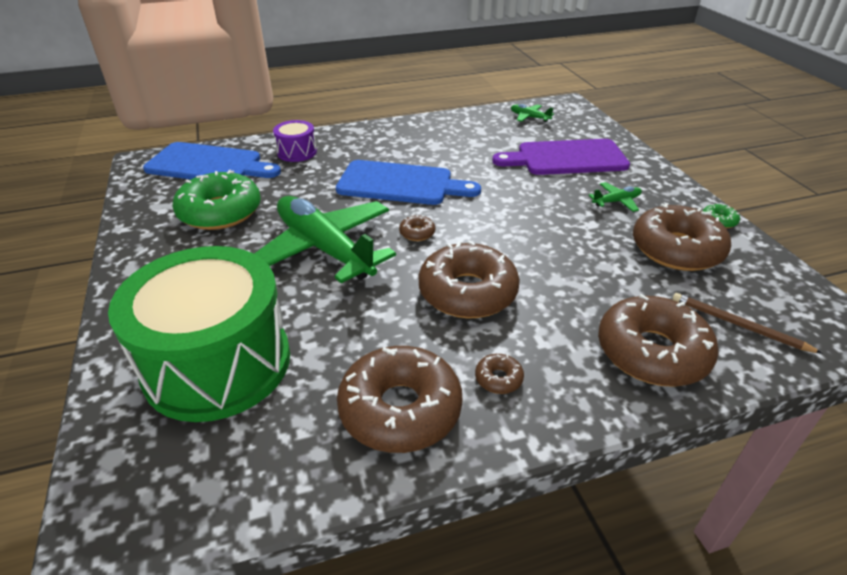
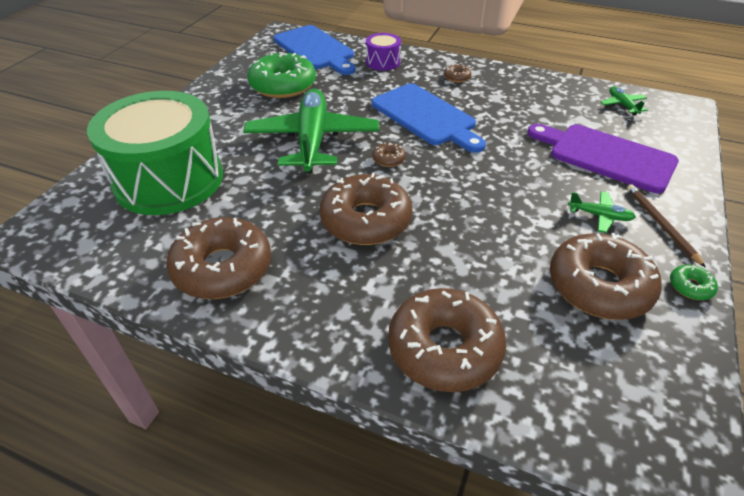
camera: 40 degrees right, 5 degrees up
brown donut [475,354,524,394] -> brown donut moved to [444,64,471,82]
brown pencil [673,293,823,354] -> brown pencil moved to [627,184,706,268]

